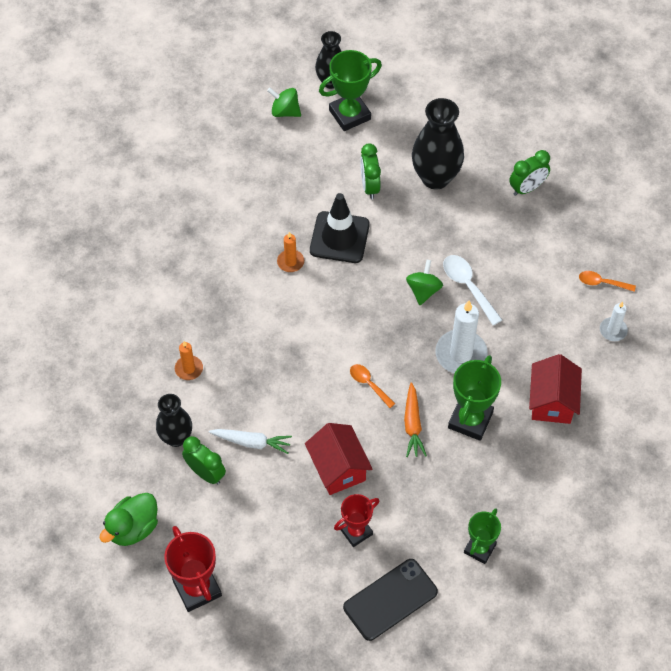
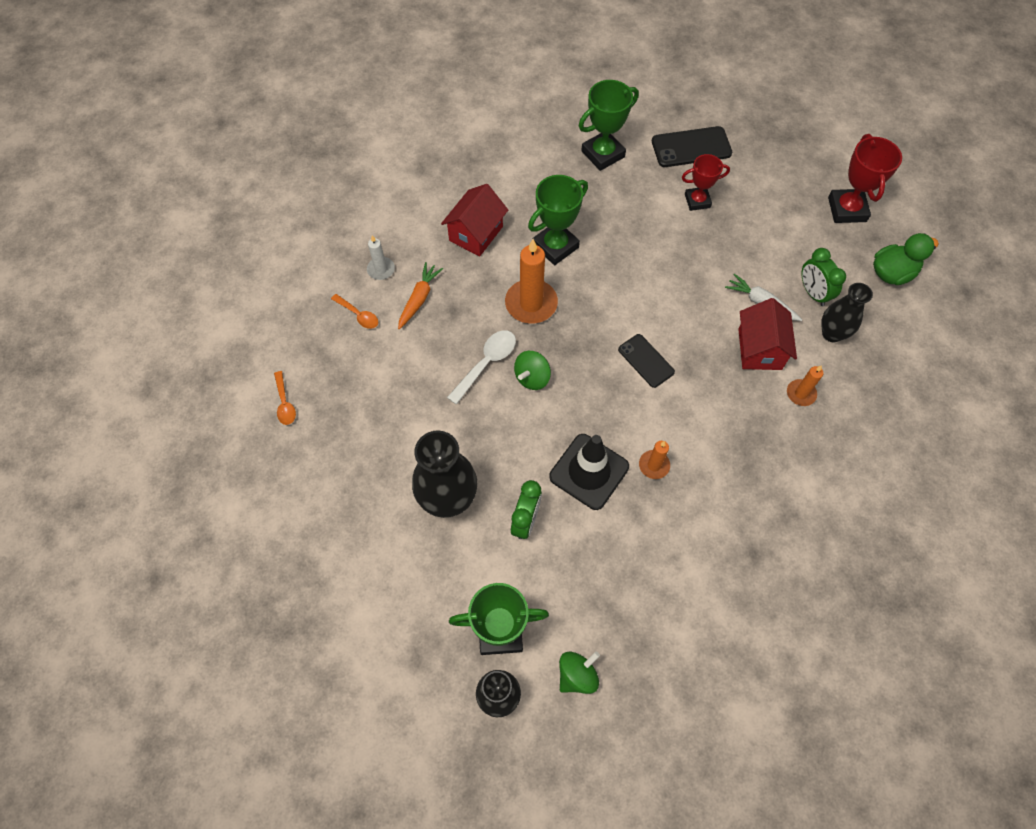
camera: 155 degrees left, 5 degrees up
green spinning top [267,88,301,117] -> green spinning top turned 90 degrees counterclockwise [559,651,600,694]
red house [305,423,373,495] -> red house moved to [738,298,797,370]
orange spoon [350,364,395,408] -> orange spoon moved to [274,371,296,425]
orange carrot [404,382,427,457] -> orange carrot moved to [398,262,443,329]
white candle [435,301,488,374] -> orange candle [505,239,558,324]
white spoon [443,255,502,325] -> white spoon turned 135 degrees counterclockwise [447,330,516,405]
green trophy [464,508,501,564] -> green trophy [579,80,639,171], size x1.52
green clock [509,150,550,196] -> none
none -> black phone [618,334,675,388]

